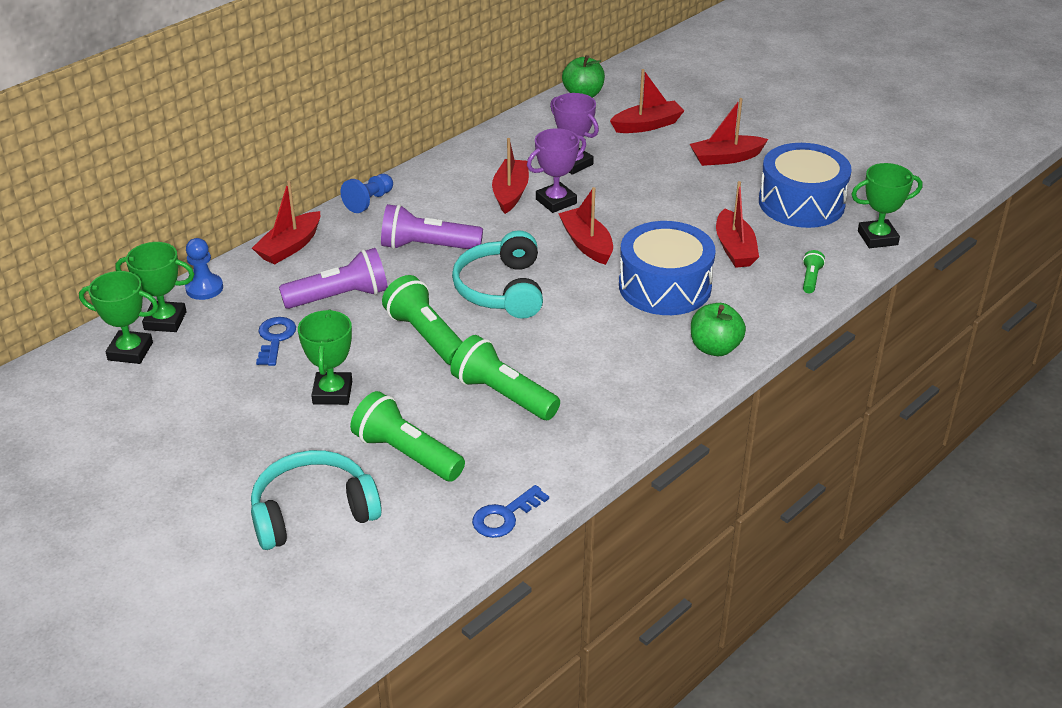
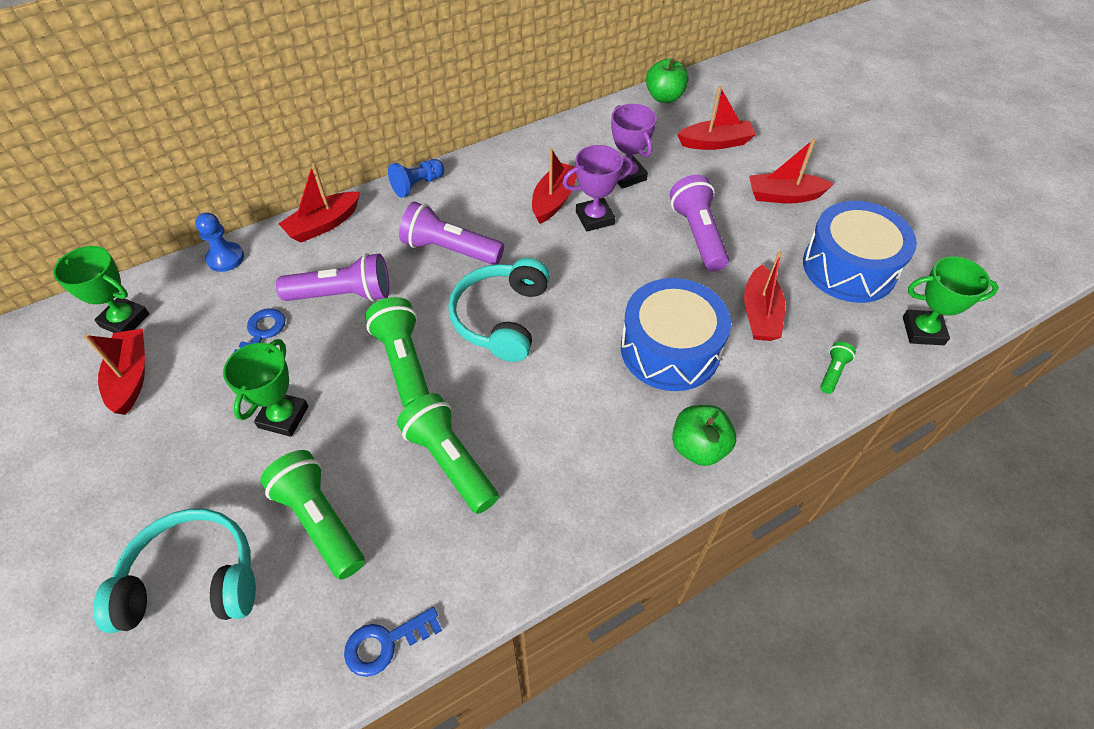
camera: 15 degrees right, 15 degrees up
green trophy [115,242,194,332] -> none
red boat [558,187,613,265] -> red boat moved to [84,329,145,415]
none -> purple flashlight [670,175,729,272]

